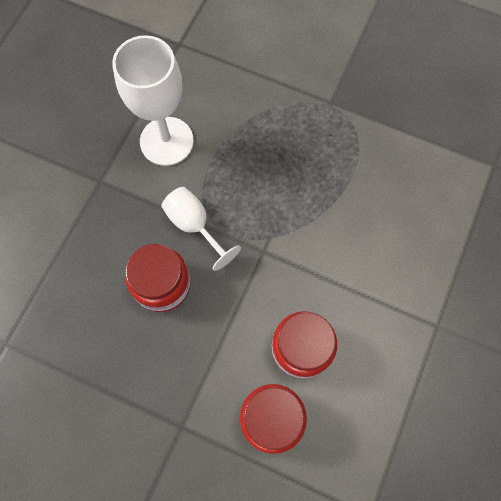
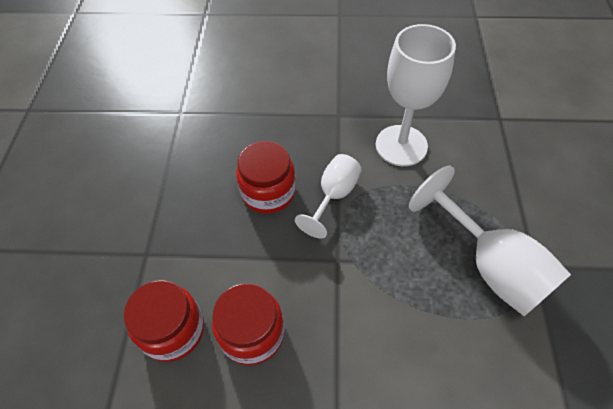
camera: 70 degrees right, 15 degrees down
none -> white goblet [409,166,571,316]

